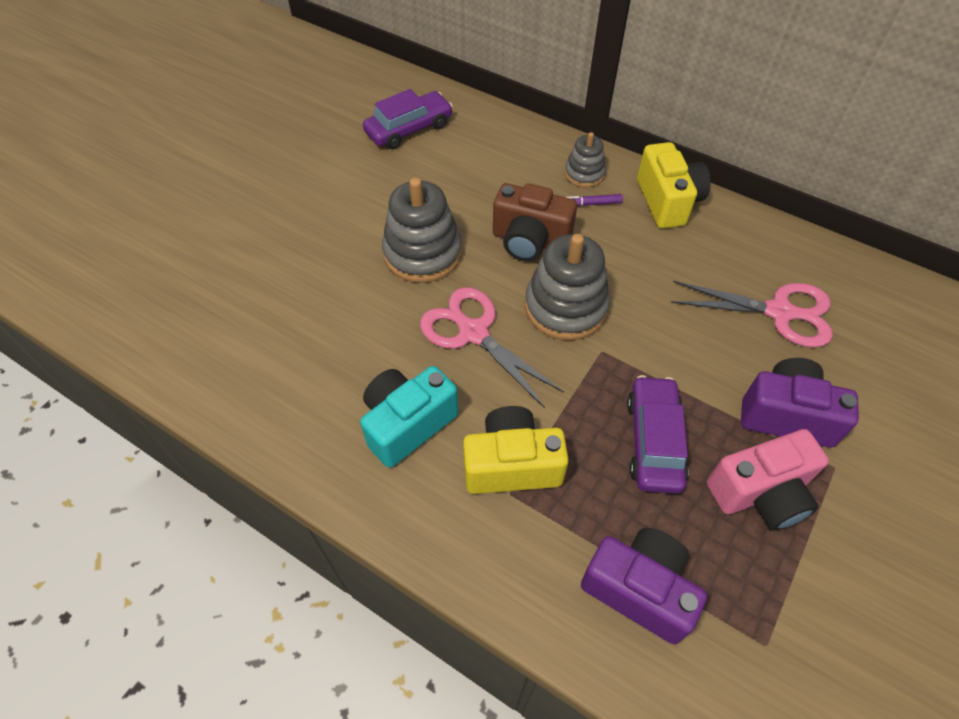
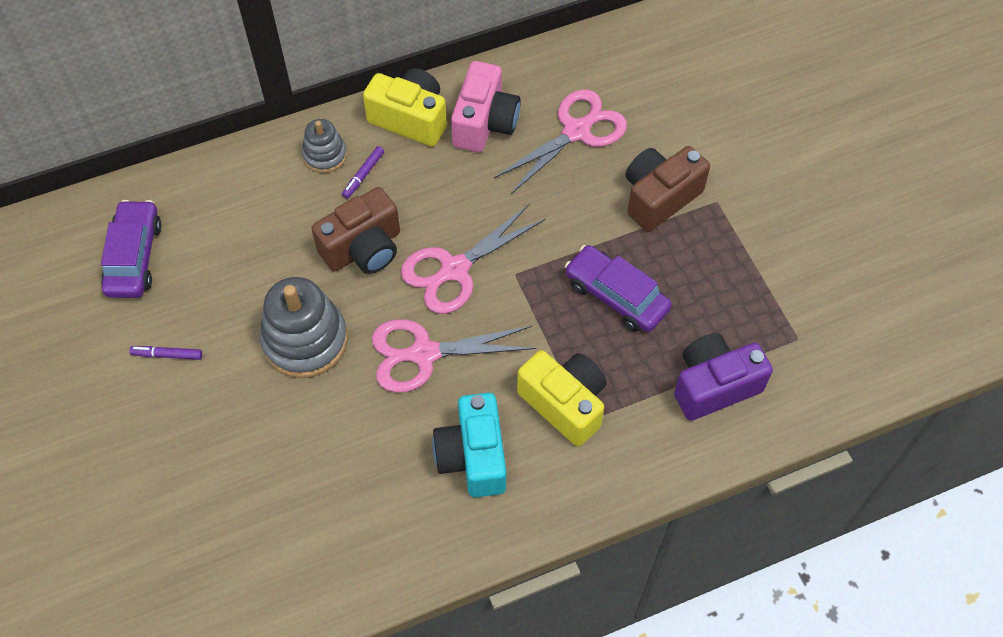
camera: 55 degrees left, 5 degrees up
yellow camera [463,406,569,494] -> yellow camera turned 105 degrees clockwise [517,350,607,446]
grey stacking toy [525,234,610,340] -> pink scissors [401,203,546,314]
pink camera [707,429,829,531] -> pink camera moved to [451,61,521,152]
purple camera [741,358,859,448] -> brown camera [626,146,710,232]
none -> purple marker [129,346,202,360]

